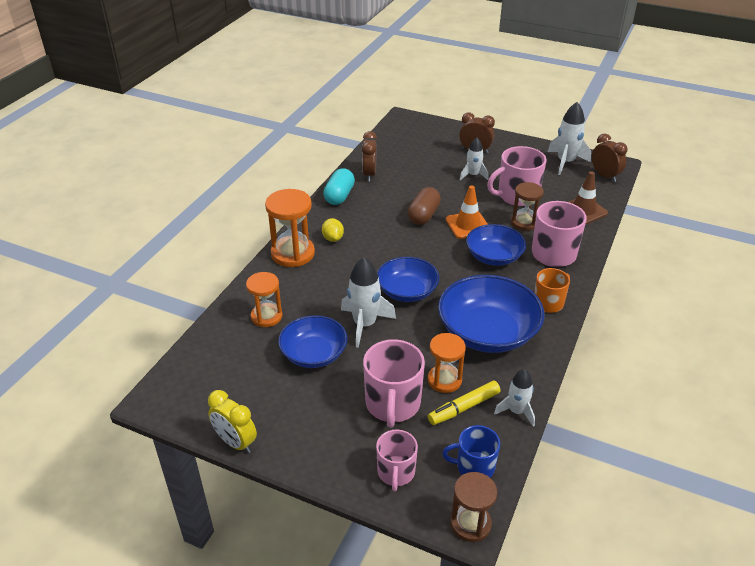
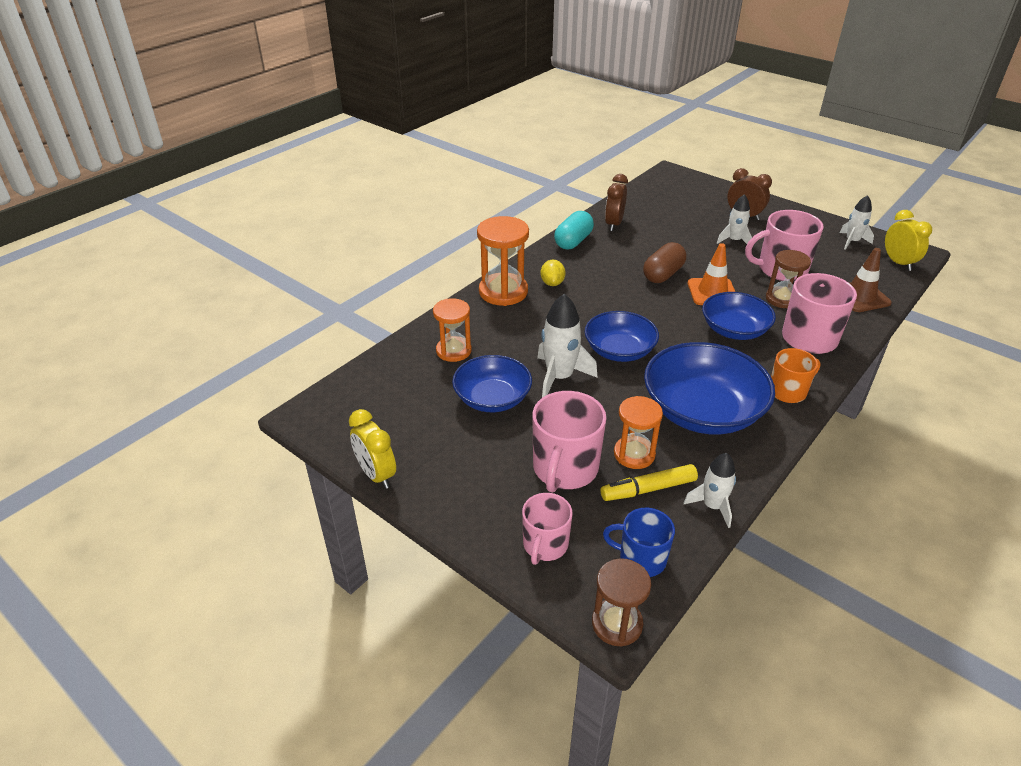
camera: 15 degrees right, 0 degrees up
white rocket [548,102,591,175] -> white rocket [840,195,874,250], size x0.64
brown clock [592,134,628,182] -> yellow clock [885,210,932,271]

